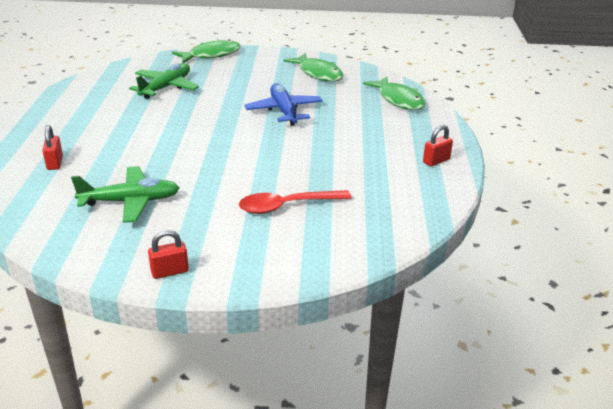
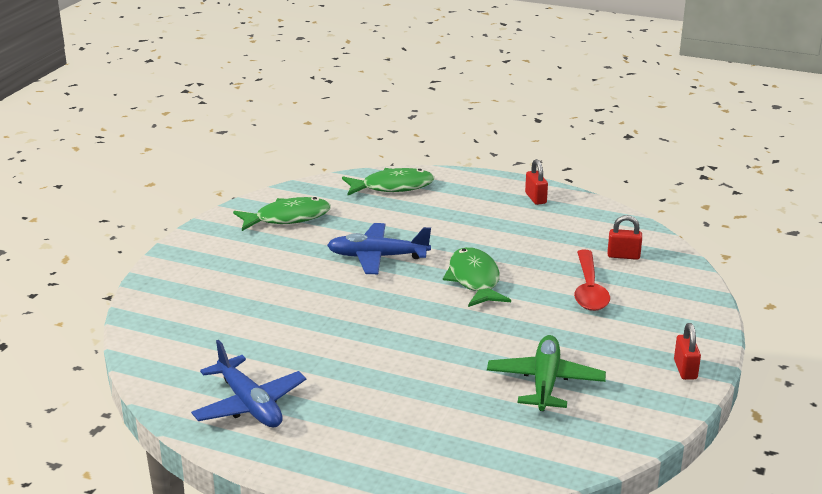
camera: 70 degrees left, 5 degrees down
red padlock [42,125,63,170] -> red padlock moved to [608,215,642,260]
green plane [129,63,199,99] -> none
green fish [172,39,241,63] -> green fish moved to [443,247,511,307]
none -> blue plane [191,340,306,427]

